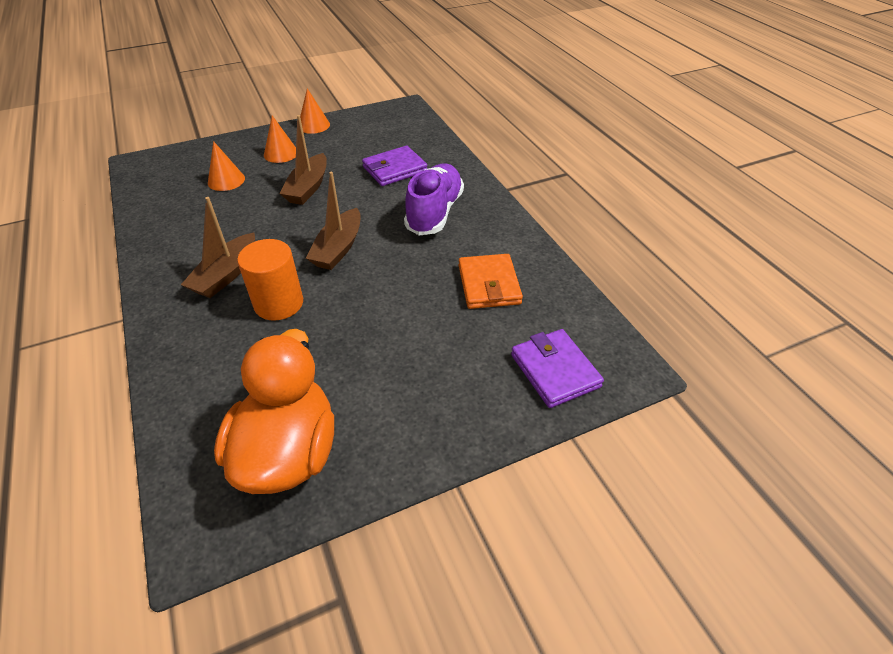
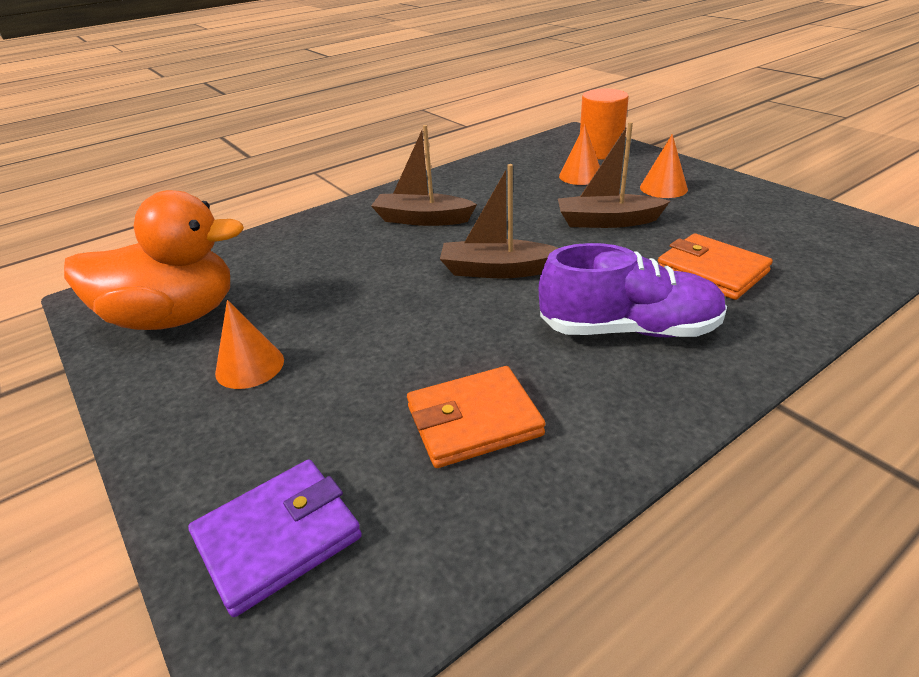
camera: 80 degrees right, 10 degrees down
orange cylinder [237,239,303,321] -> orange cylinder moved to [580,89,629,159]
orange cone [300,88,330,134] -> orange cone moved to [215,300,284,389]
purple wallet [362,146,427,186] -> orange wallet [658,233,773,300]

